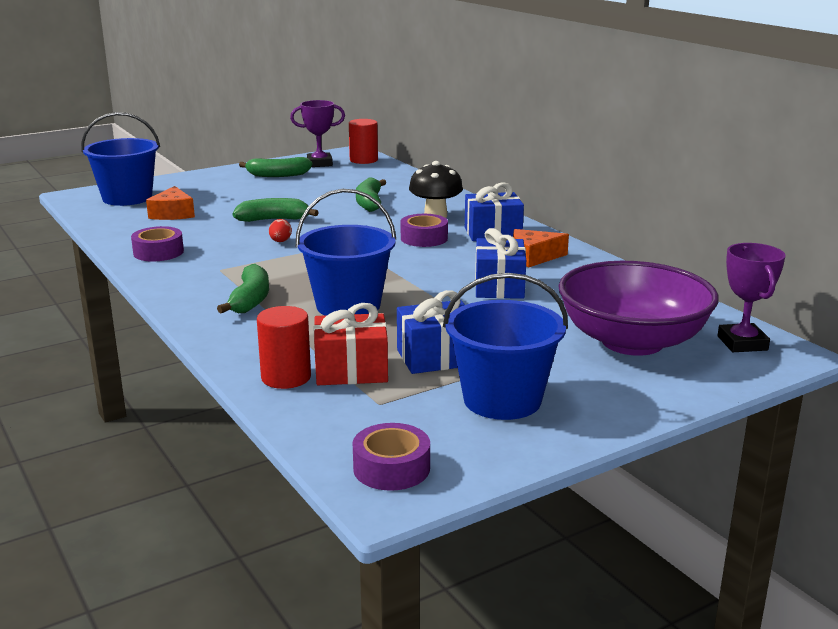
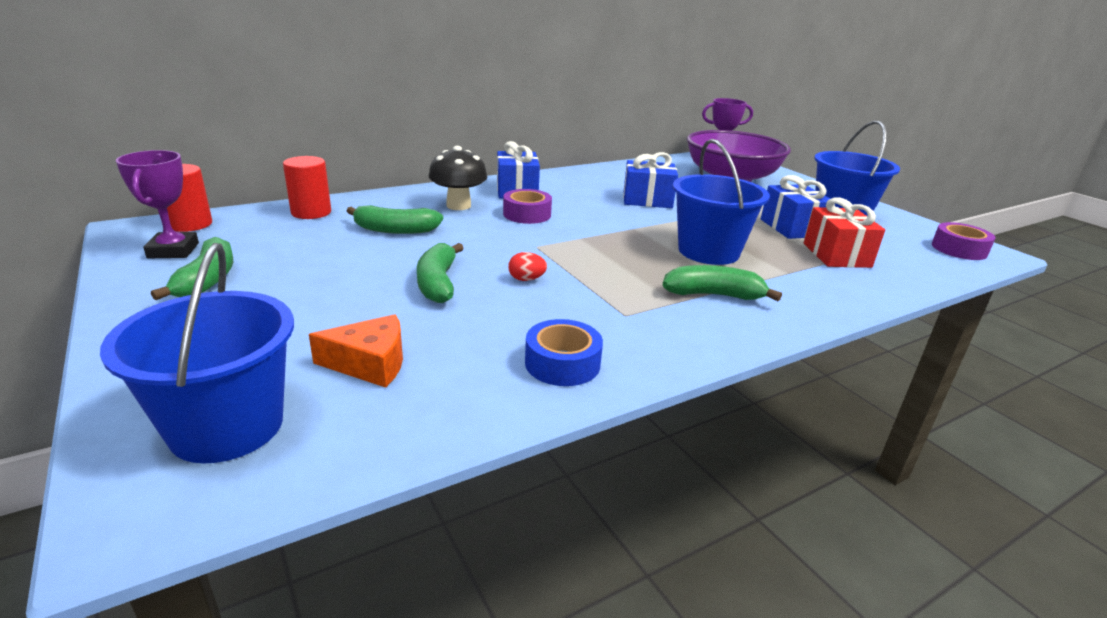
camera: 90 degrees left, 5 degrees up
purple tape [131,226,184,261] -> blue tape [525,319,603,386]
red cylinder [257,306,311,389] -> red cylinder moved to [283,156,331,219]
orange cheese [513,229,569,268] -> none

